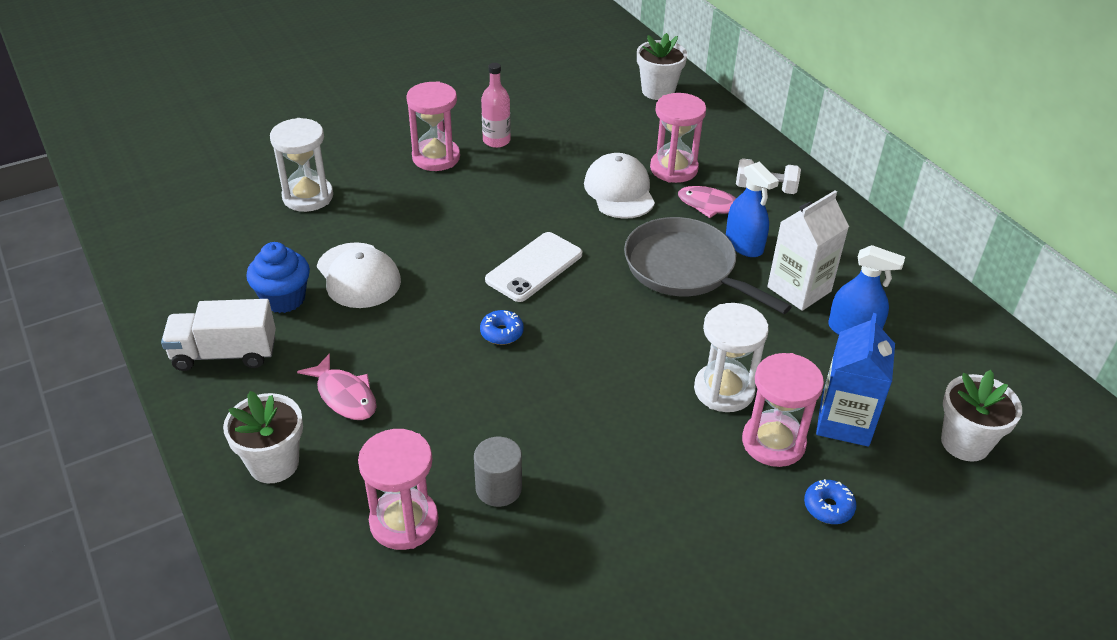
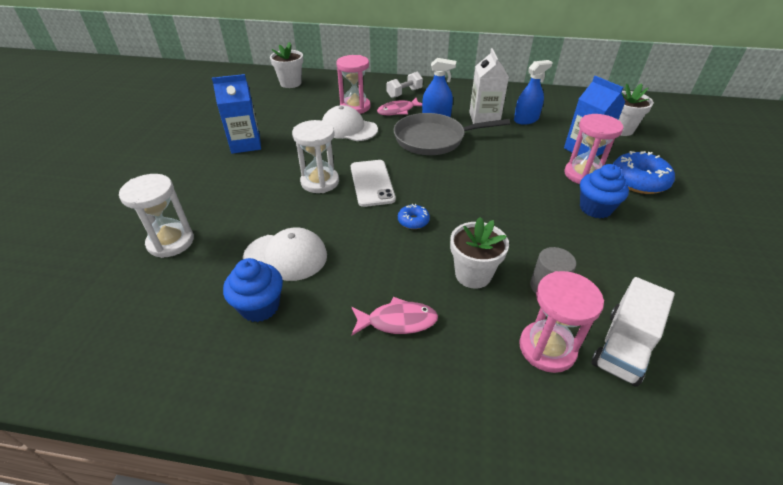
camera: 50 degrees left, 0 degrees up
white truck [161,299,276,371] -> white truck moved to [592,277,675,387]
white flower pot [223,391,303,483] -> white flower pot moved to [450,217,509,289]
pink hourglass [406,81,460,171] -> none
pink bottle [481,63,511,148] -> blue carton [212,74,261,154]
white hourglass [694,303,769,412] -> white hourglass moved to [292,120,339,193]
blue donut [804,479,856,524] -> blue donut [613,151,675,194], size x1.97
none -> blue cupcake [580,164,629,218]

